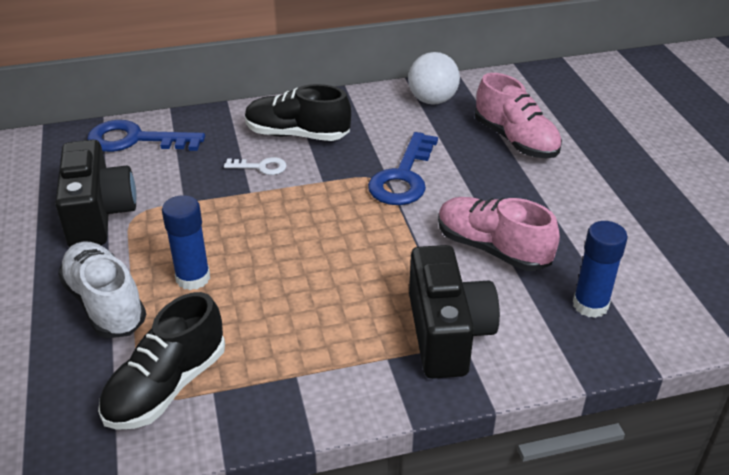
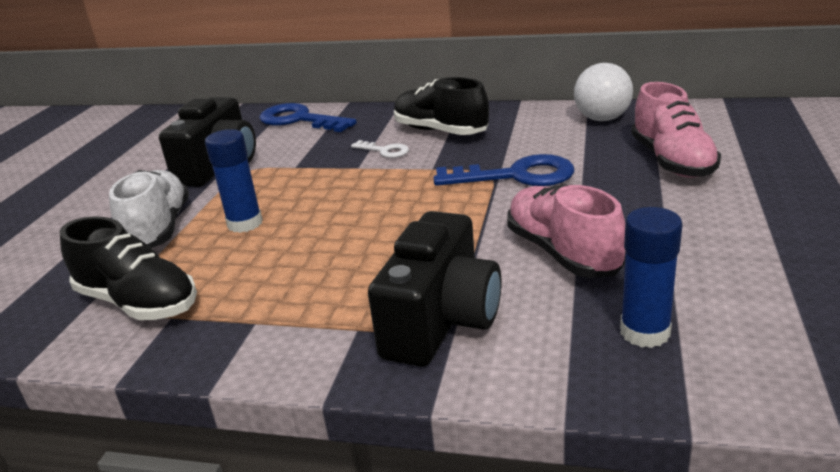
camera: 30 degrees right, 10 degrees down
black shoe [98,292,225,430] -> black shoe turned 120 degrees counterclockwise [60,216,197,320]
blue key [368,132,438,205] -> blue key turned 135 degrees counterclockwise [434,154,574,186]

